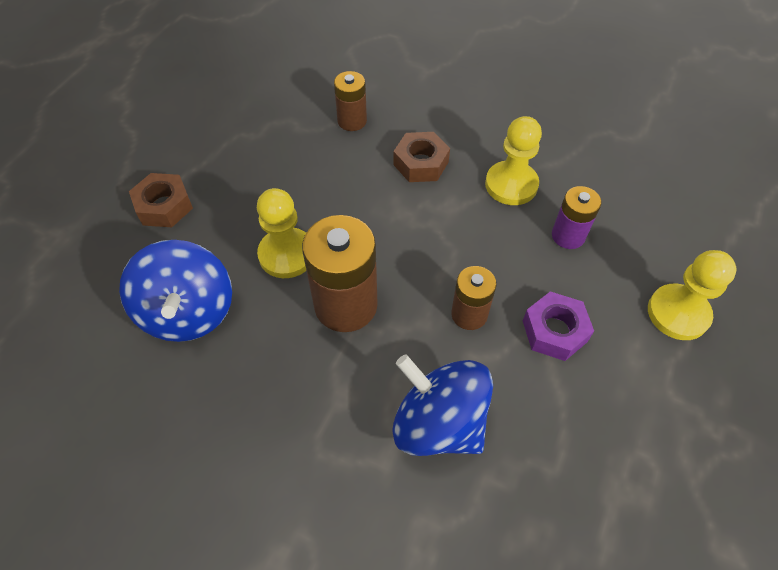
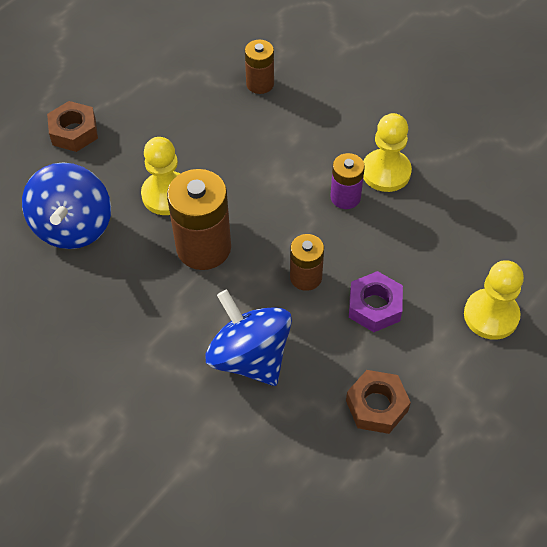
camera: 15 degrees right, 0 degrees up
brown nut [393,132,450,182] -> brown nut moved to [346,370,411,434]
purple battery [552,186,601,249] -> purple battery moved to [330,153,365,209]

